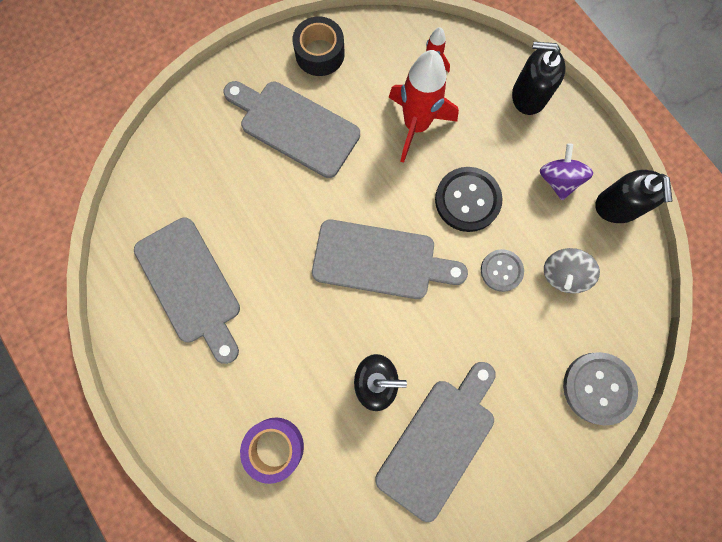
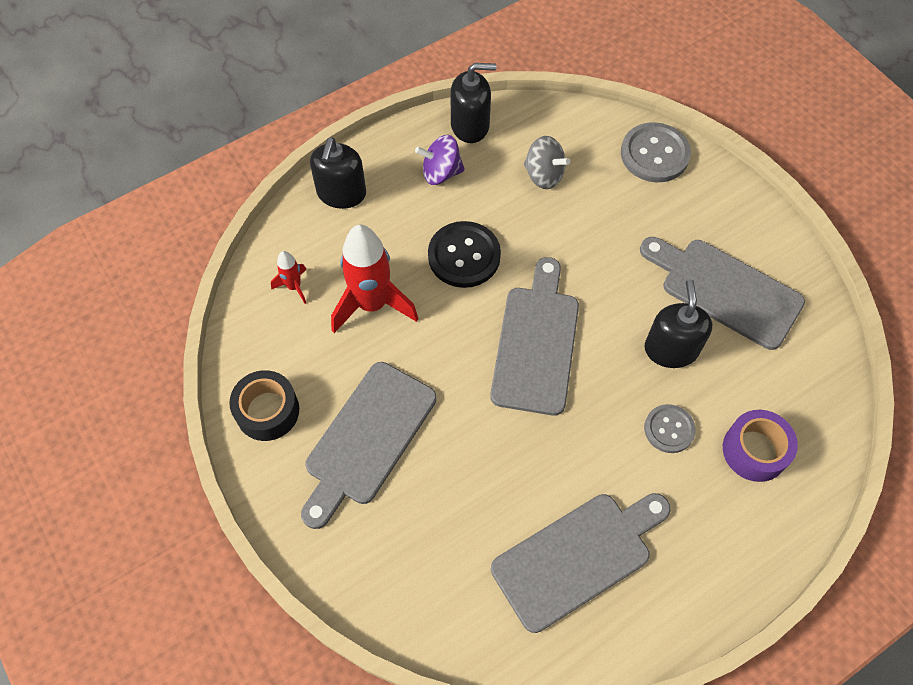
camera: 90 degrees left, 15 degrees down
grey button [481,249,524,292] -> grey button moved to [644,404,696,453]

